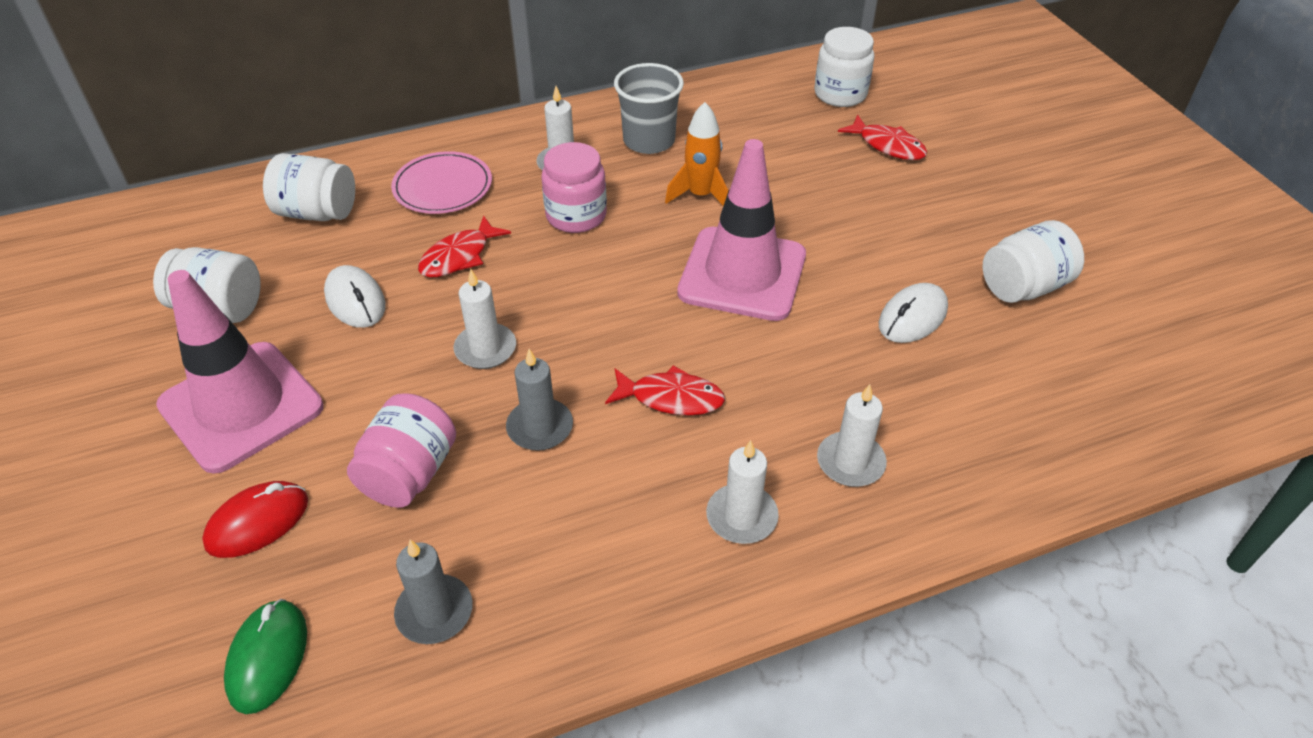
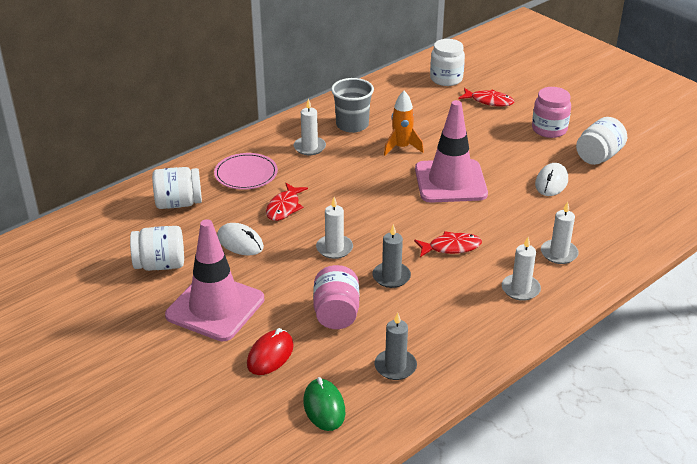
camera: 20 degrees left, 10 degrees down
pink jar [541,142,607,233] -> pink jar moved to [532,87,571,138]

